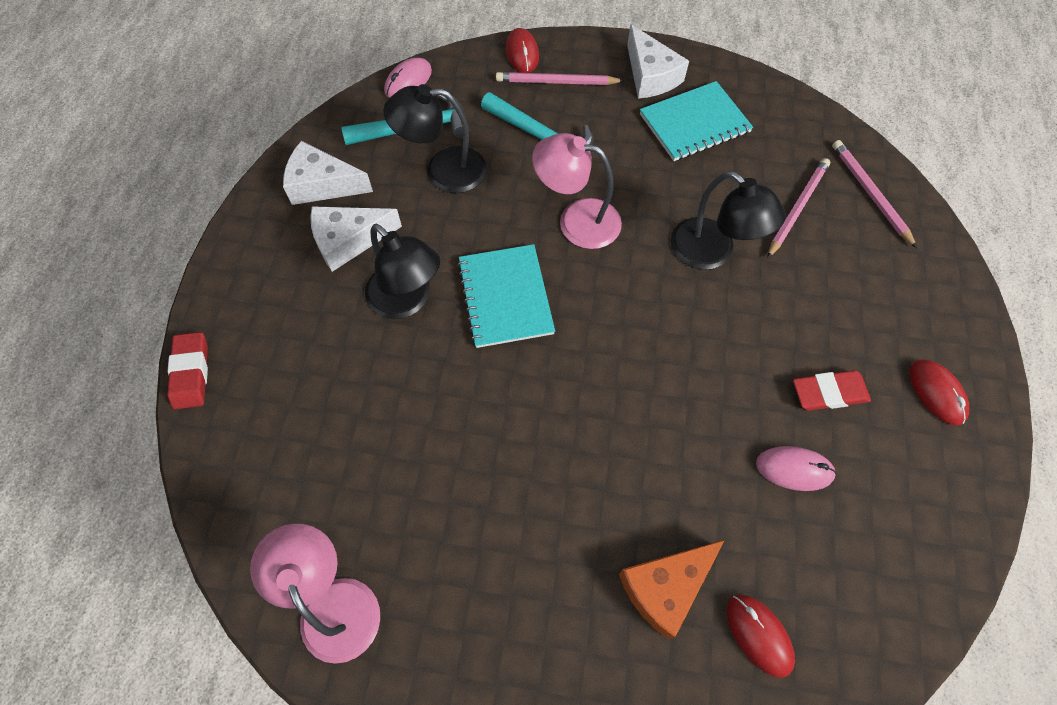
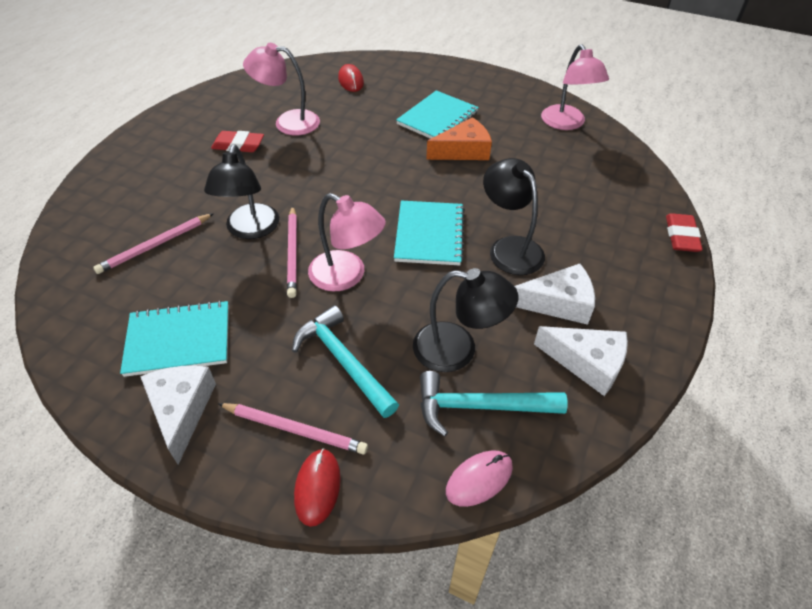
camera: 165 degrees left, 15 degrees down
orange cheese [619,540,725,639] -> orange cheese moved to [426,117,492,160]
black lamp [671,171,786,270] -> black lamp turned 150 degrees counterclockwise [204,145,279,239]
pink mouse [756,446,837,491] -> pink lamp [243,43,320,135]
pink pencil [832,140,917,248] -> pink pencil moved to [287,206,297,298]
red mouse [910,359,969,426] -> none
none -> turquoise notebook [396,90,479,139]

